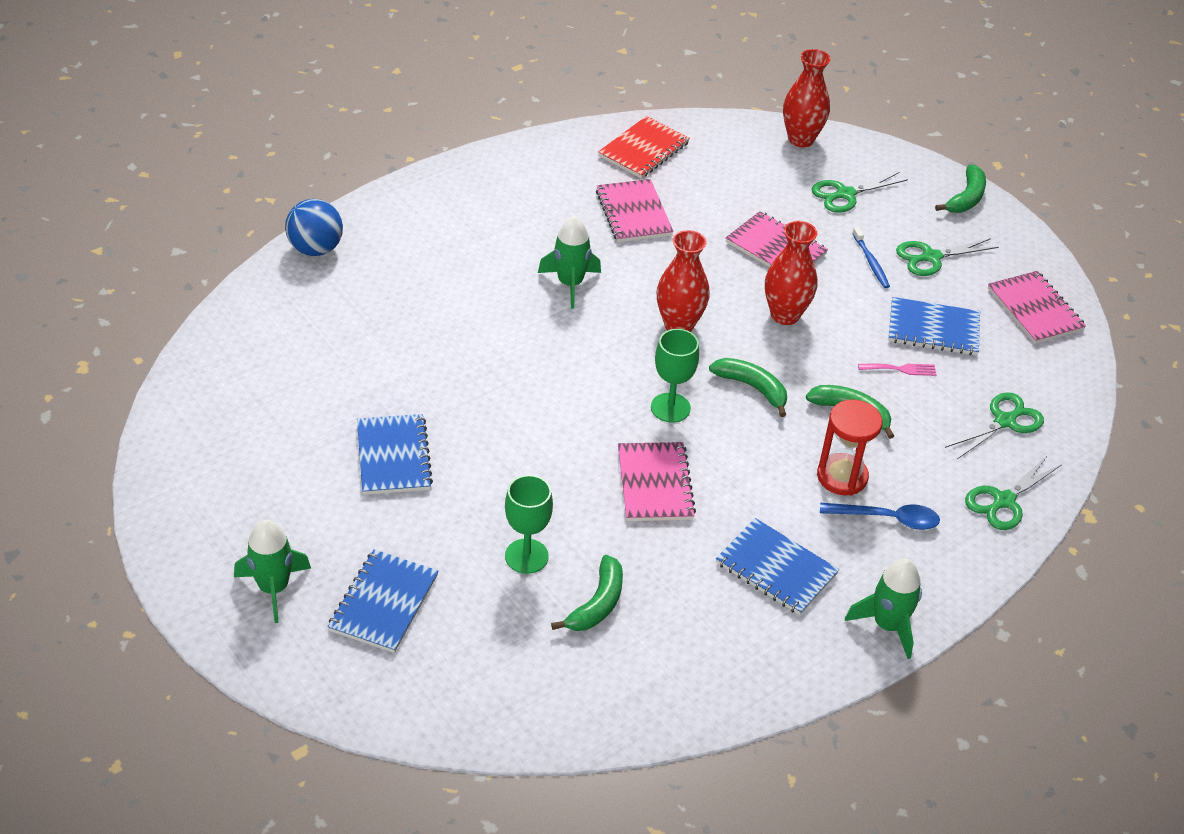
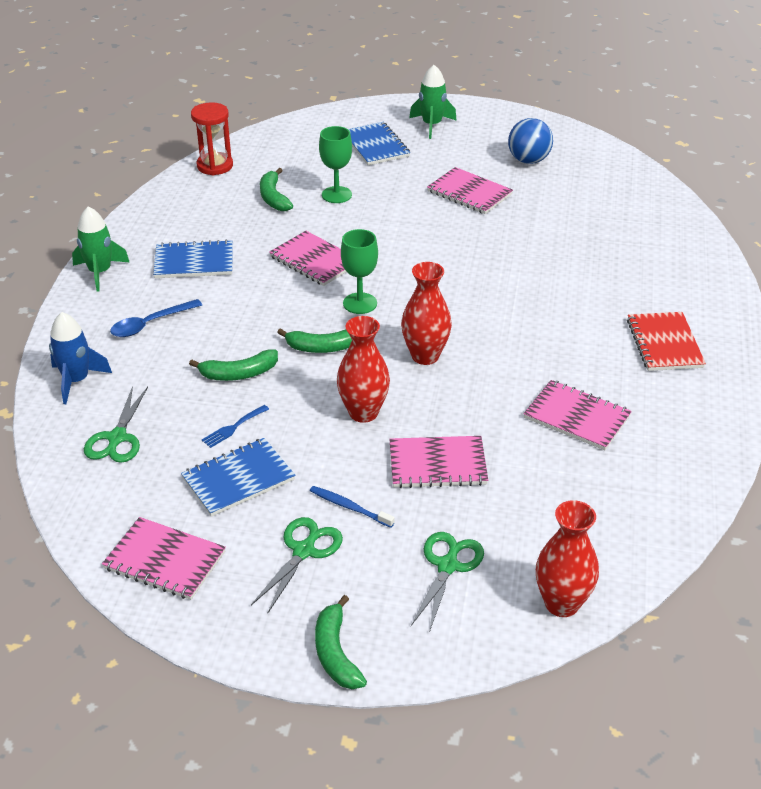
camera: 140 degrees right, 5 degrees down
blue ball [285,199,343,256] -> blue ball moved to [508,118,553,164]
blue notebook [357,414,433,495] -> pink notebook [427,167,513,214]
green rocket [538,216,601,309] -> none
red notebook [598,116,690,179] -> red notebook moved to [627,312,706,371]
red hourglass [817,399,882,496] -> red hourglass moved to [191,102,233,175]
pink fork [858,364,936,376] -> blue fork [202,405,269,448]
green scissors [965,455,1061,530] -> blue rocket [49,312,112,404]

